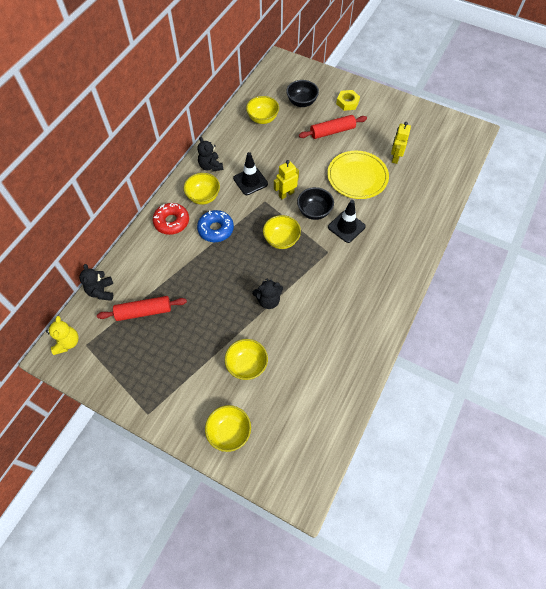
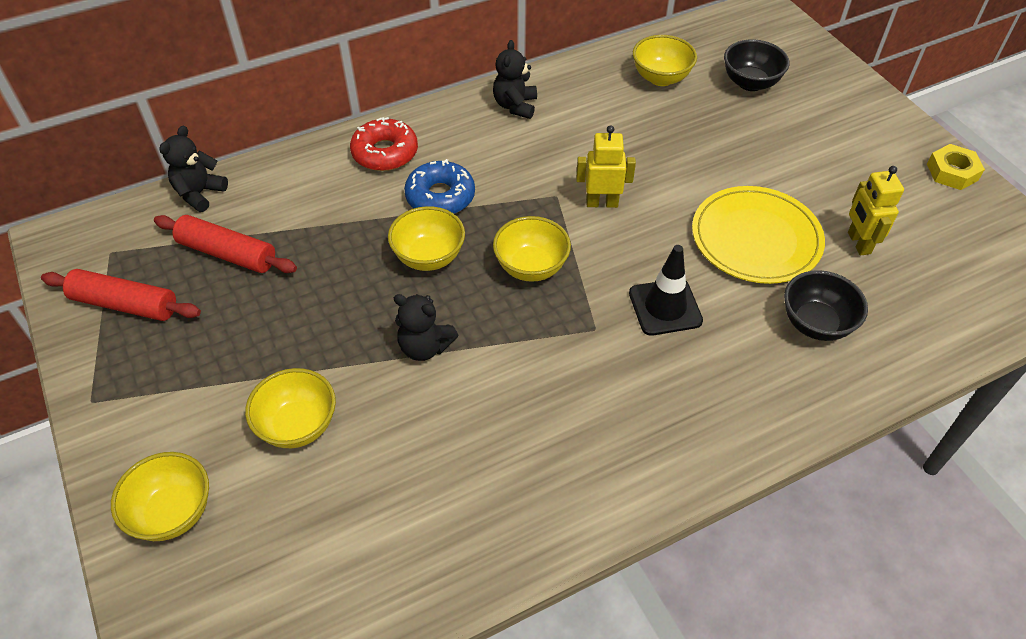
camera: 35 degrees right, 10 degrees down
yellow teddy bear [46,316,79,355] -> none
yellow bowl [184,173,220,205] -> yellow bowl moved to [388,206,465,271]
black traffic cone [233,152,268,195] -> none
black bowl [297,187,334,220] -> black bowl moved to [784,270,868,341]
red rolling pin [299,115,367,139] -> red rolling pin moved to [41,269,201,321]
yellow nut [336,90,360,111] -> yellow nut moved to [927,144,985,190]
yellow robot [391,122,411,164] -> yellow robot turned 60 degrees counterclockwise [848,166,904,255]

